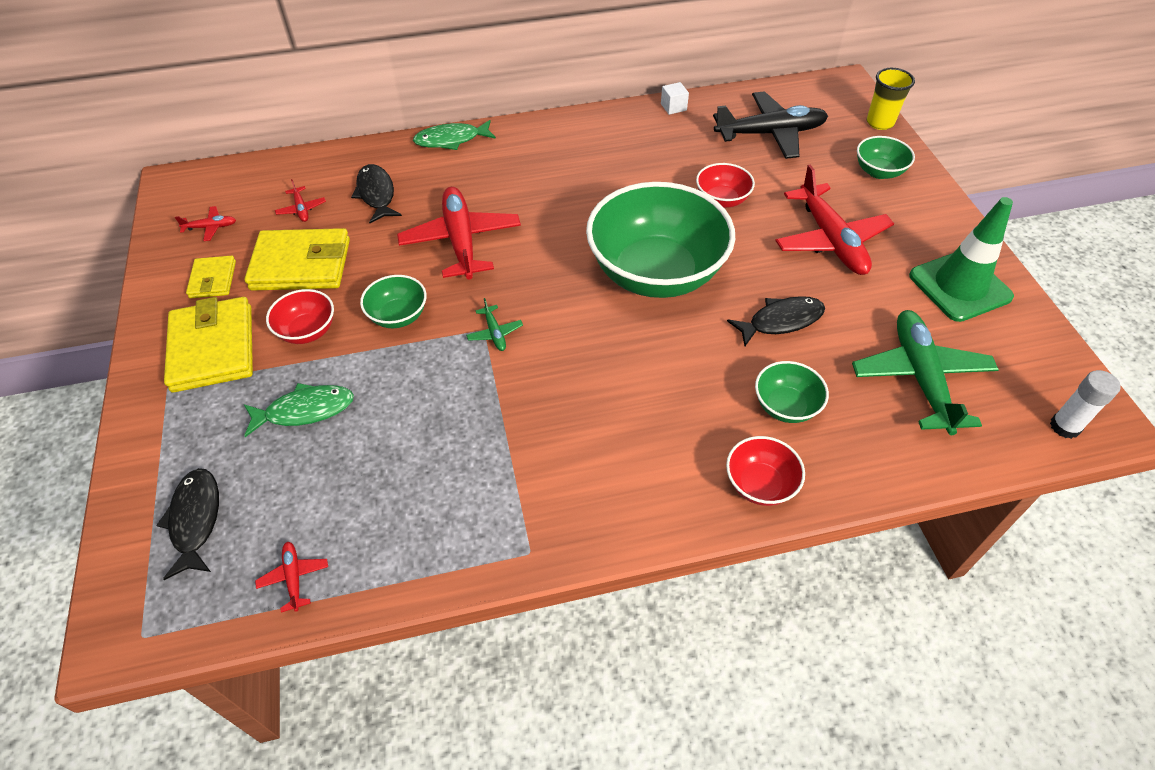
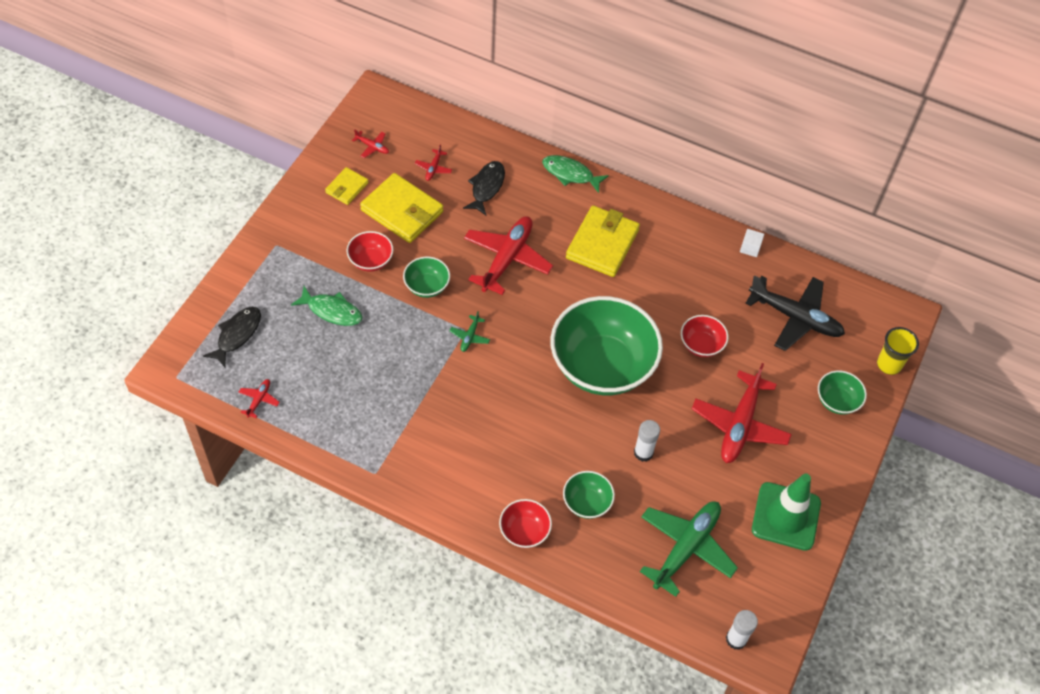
camera: 35 degrees right, 5 degrees up
yellow wallet [164,297,253,392] -> yellow wallet moved to [566,206,640,277]
black fish [727,296,825,346] -> white glue stick [634,420,660,462]

